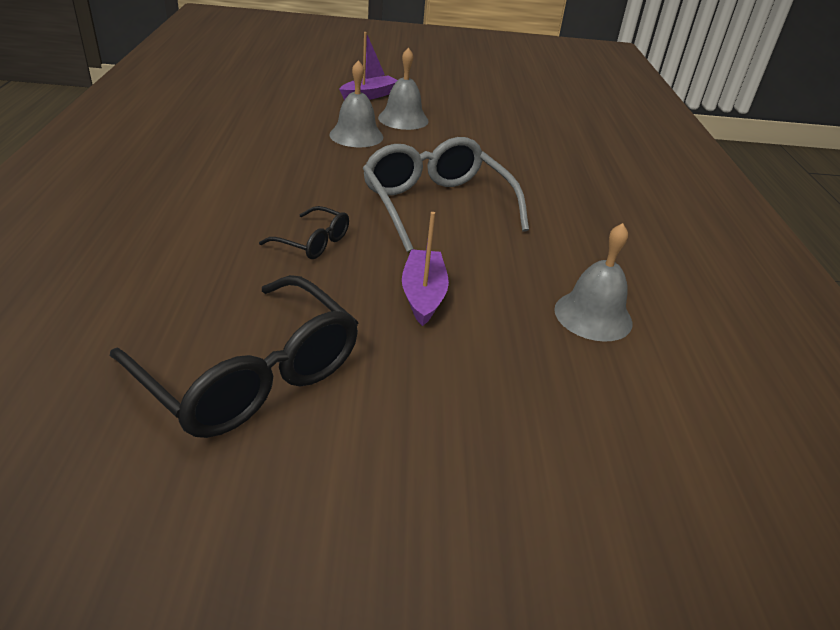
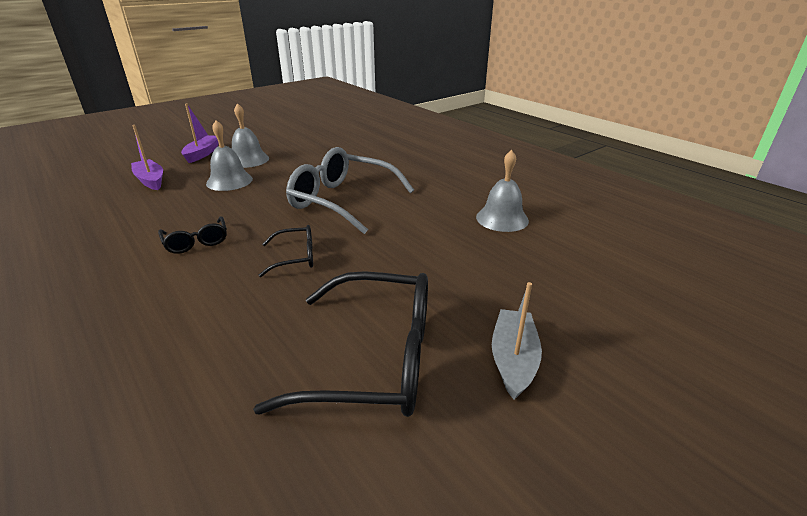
camera: 35 degrees left, 5 degrees down
purple boat [402,212,449,326] -> purple boat moved to [131,125,163,190]
none -> black glasses [158,216,227,254]
none -> grey boat [492,282,542,400]

